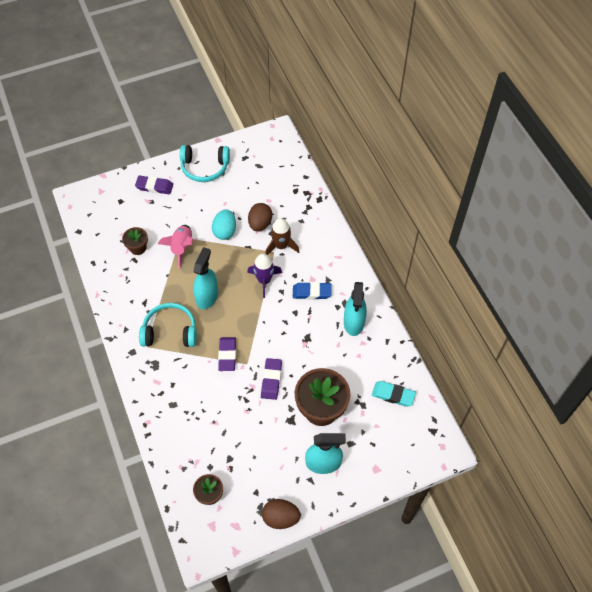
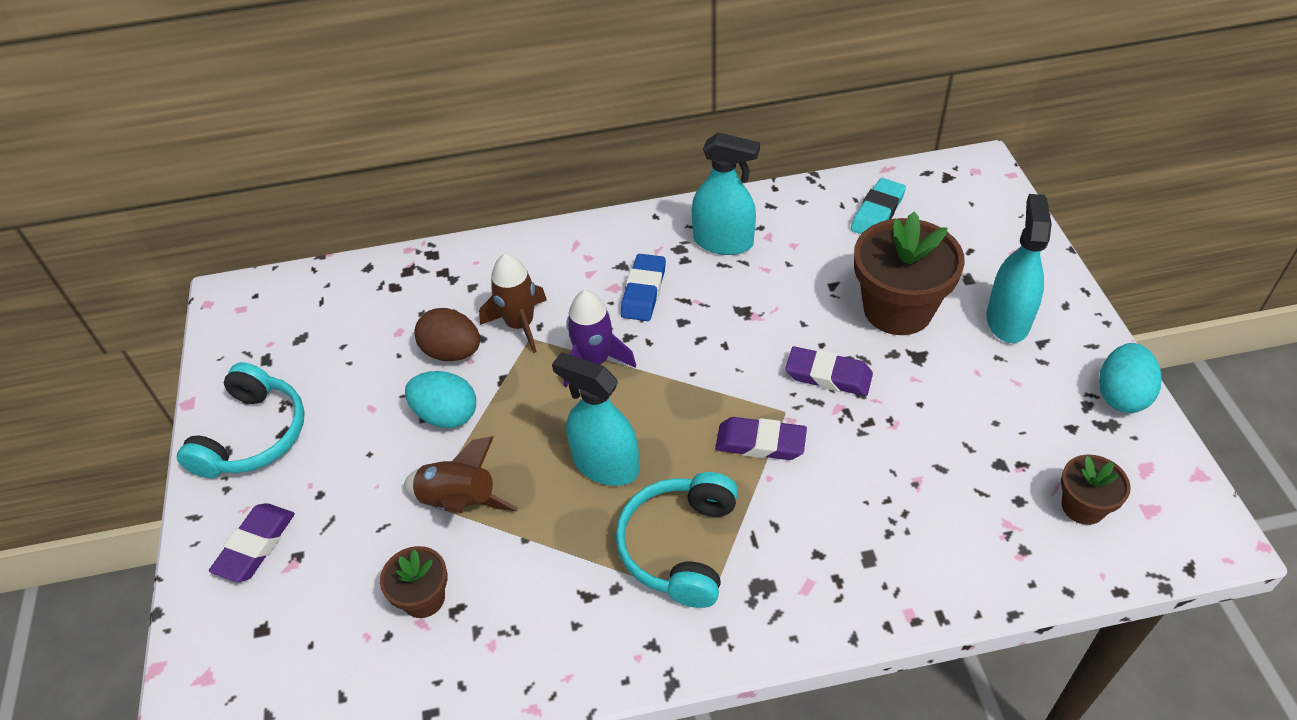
camera: 75 degrees left, 10 degrees down
pink rocket [158,225,193,268] -> brown rocket [404,436,518,513]
brown egg [262,499,301,529] -> turquoise egg [1099,343,1162,413]

